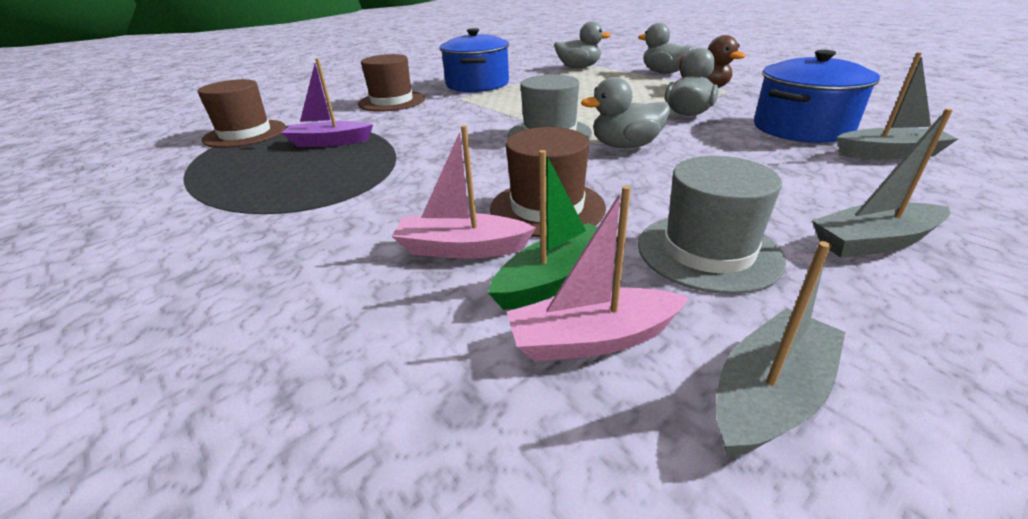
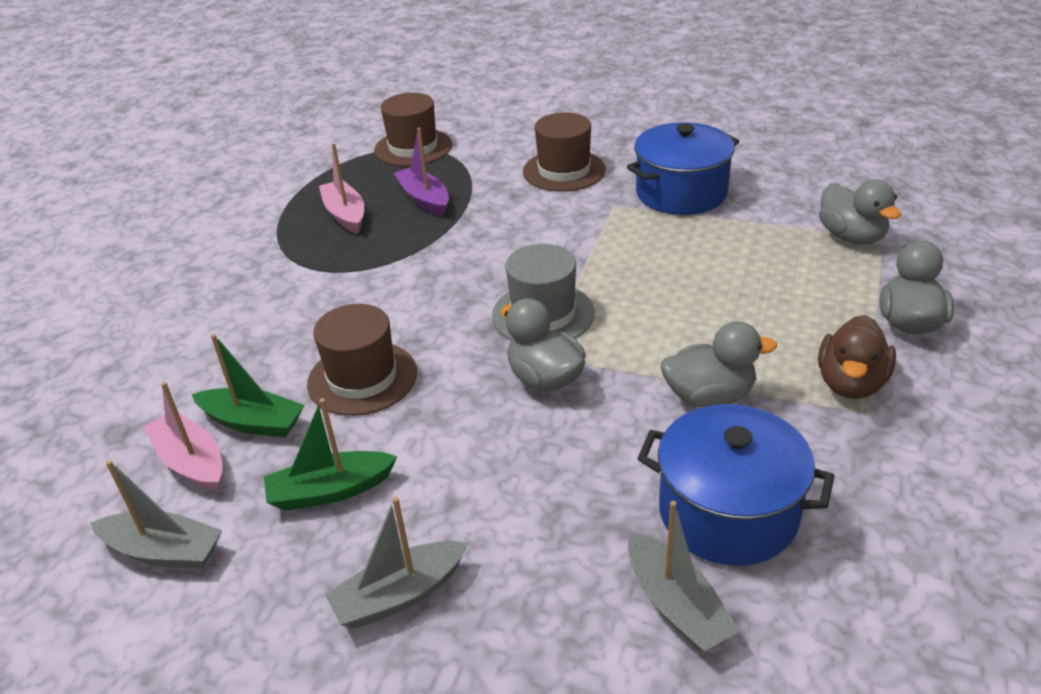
camera: 60 degrees right, 5 degrees up
pink boat [392,125,536,259] -> pink boat moved to [319,143,364,234]
grey hat [638,156,786,294] -> green boat [264,398,397,511]
grey boat [812,108,953,258] -> grey boat turned 75 degrees counterclockwise [325,497,468,629]

